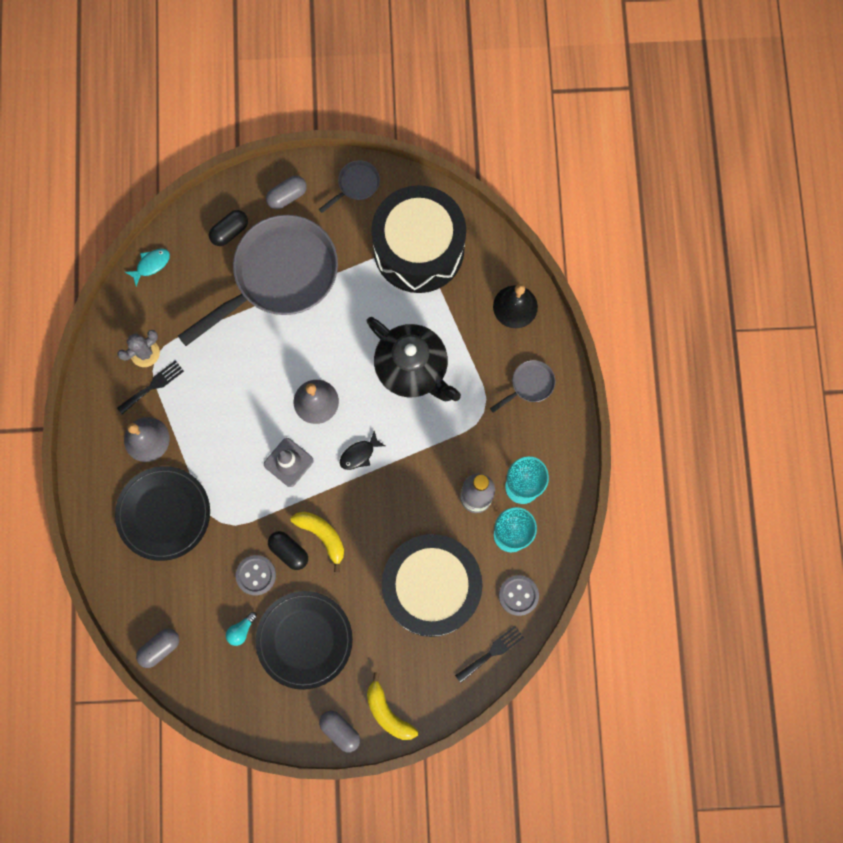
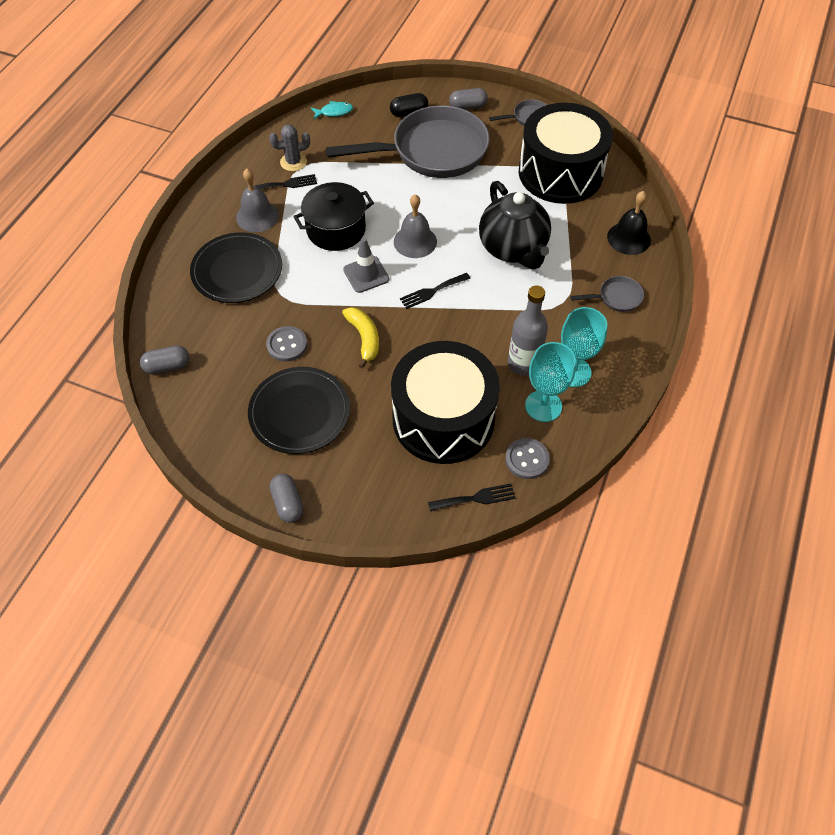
camera: 25 degrees right, 20 degrees down
turquoise light bulb [226,612,257,646] -> none
black capsule [268,531,308,570] -> none
black fish [340,431,385,470] -> black fork [400,273,471,309]
yellow banana [367,672,418,740] -> none
none -> black pot [293,182,374,251]

